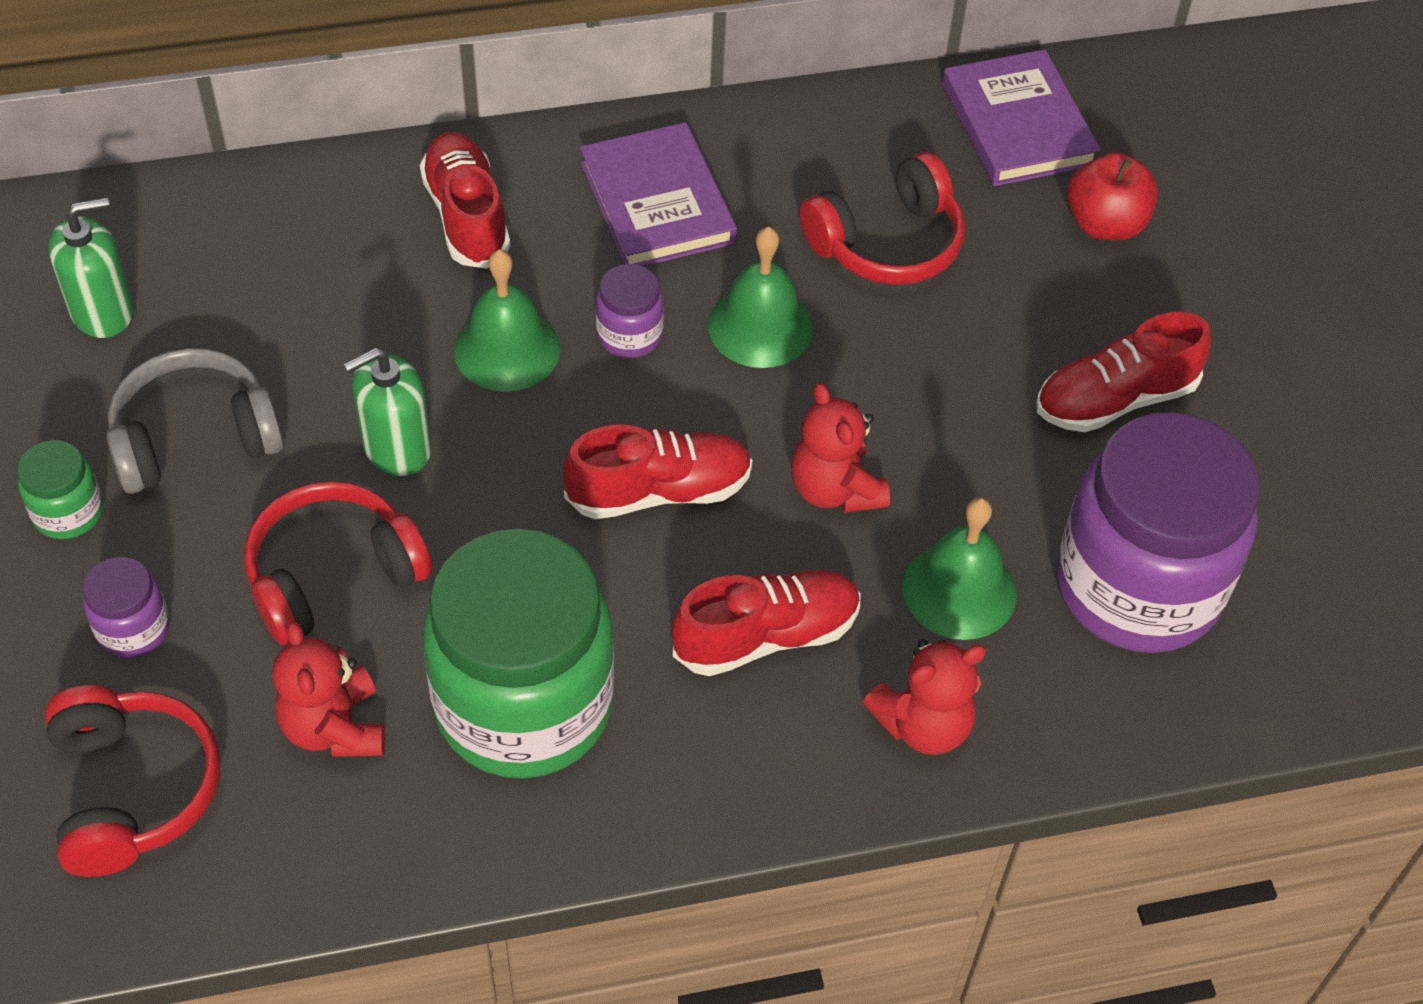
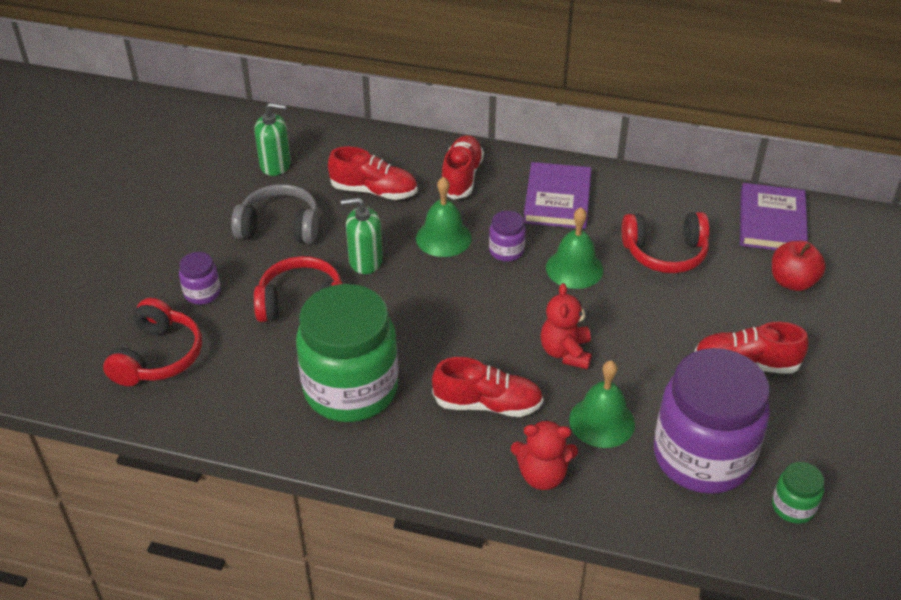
camera: 30 degrees right, 10 degrees down
green jar [17,440,103,539] -> green jar moved to [772,462,824,524]
red teddy bear [273,621,385,757] -> none
red shoe [563,424,752,519] -> red shoe moved to [328,146,418,200]

